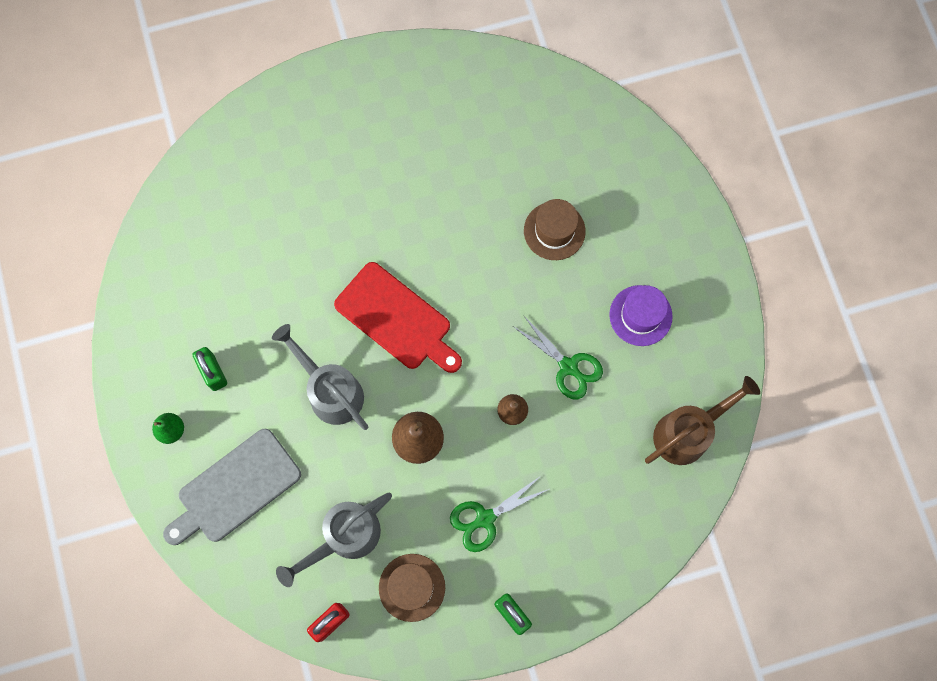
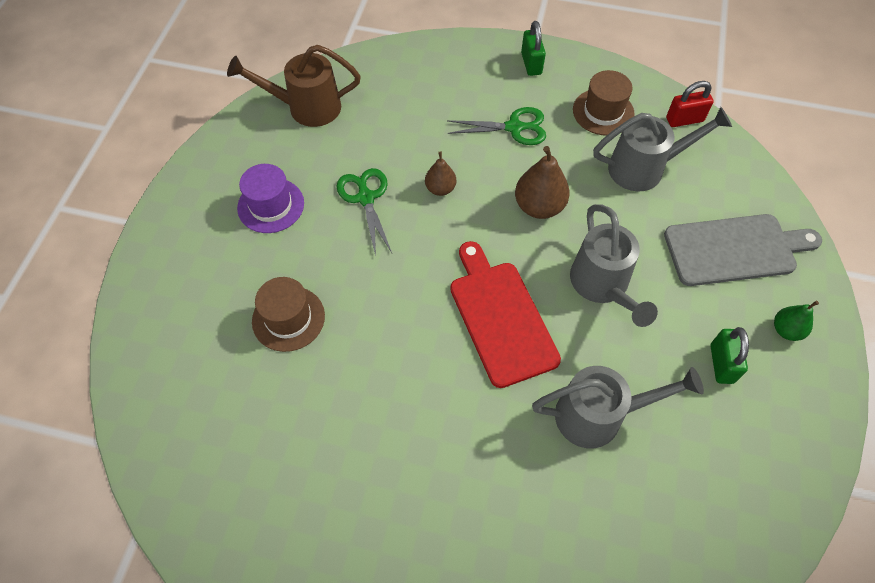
camera: 150 degrees left, 15 degrees down
none -> grey watering can [532,366,704,448]

